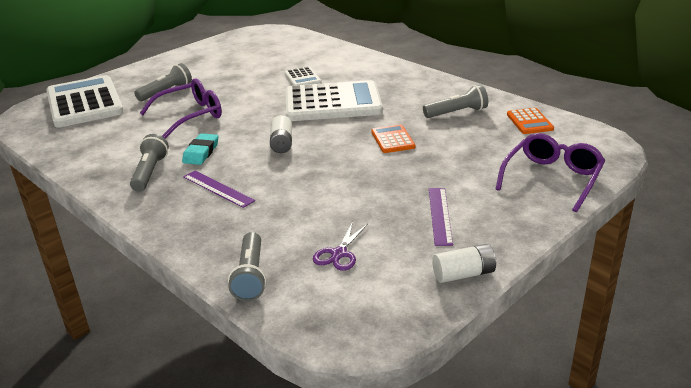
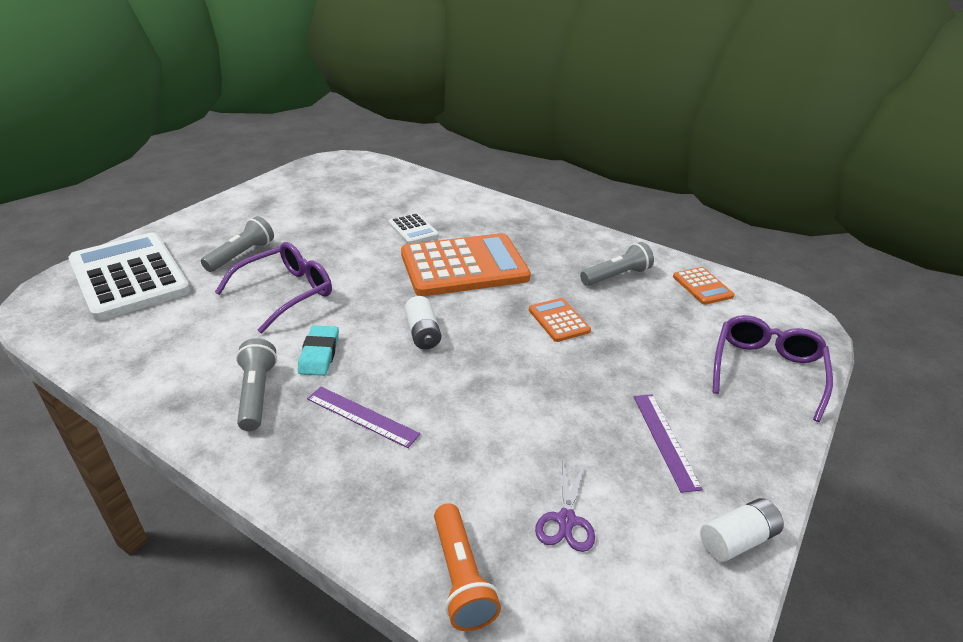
camera: 15 degrees left, 5 degrees up
grey flashlight [228,232,266,301] -> orange flashlight [434,503,501,631]
white calculator [286,80,383,121] -> orange calculator [401,233,531,296]

